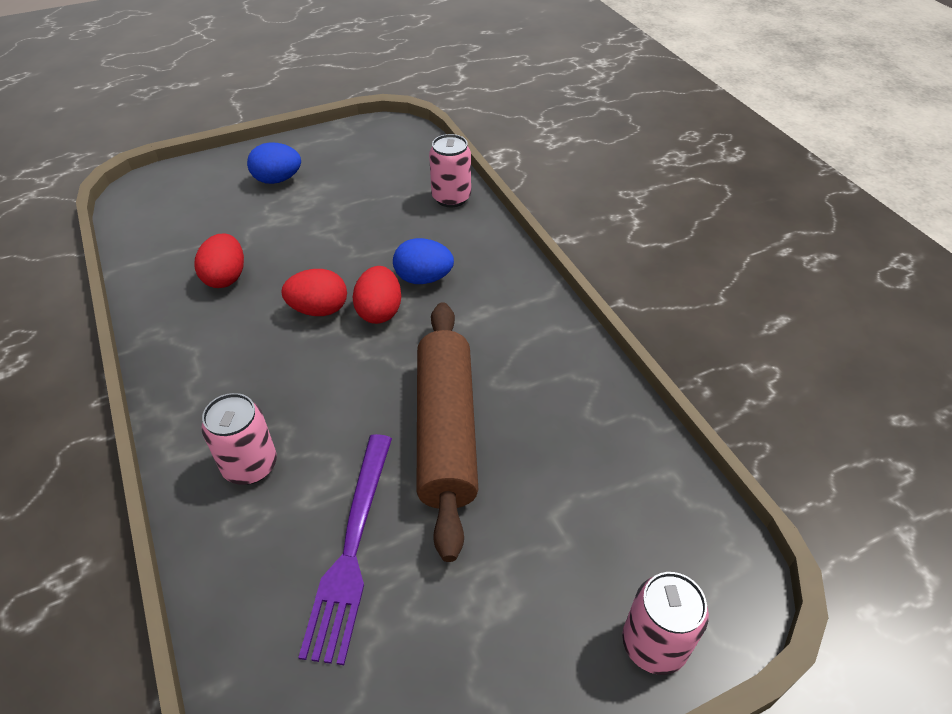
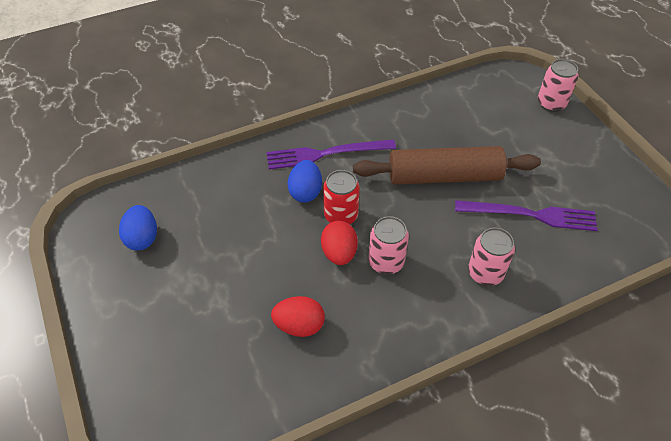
camera: 90 degrees left, 5 degrees up
blue egg [247,142,301,184] -> blue egg moved to [119,205,157,251]
red egg [352,266,401,324] -> red can [323,170,360,224]
pink can [429,134,471,207] -> pink can moved to [369,216,409,274]
none -> purple fork [267,139,396,170]

